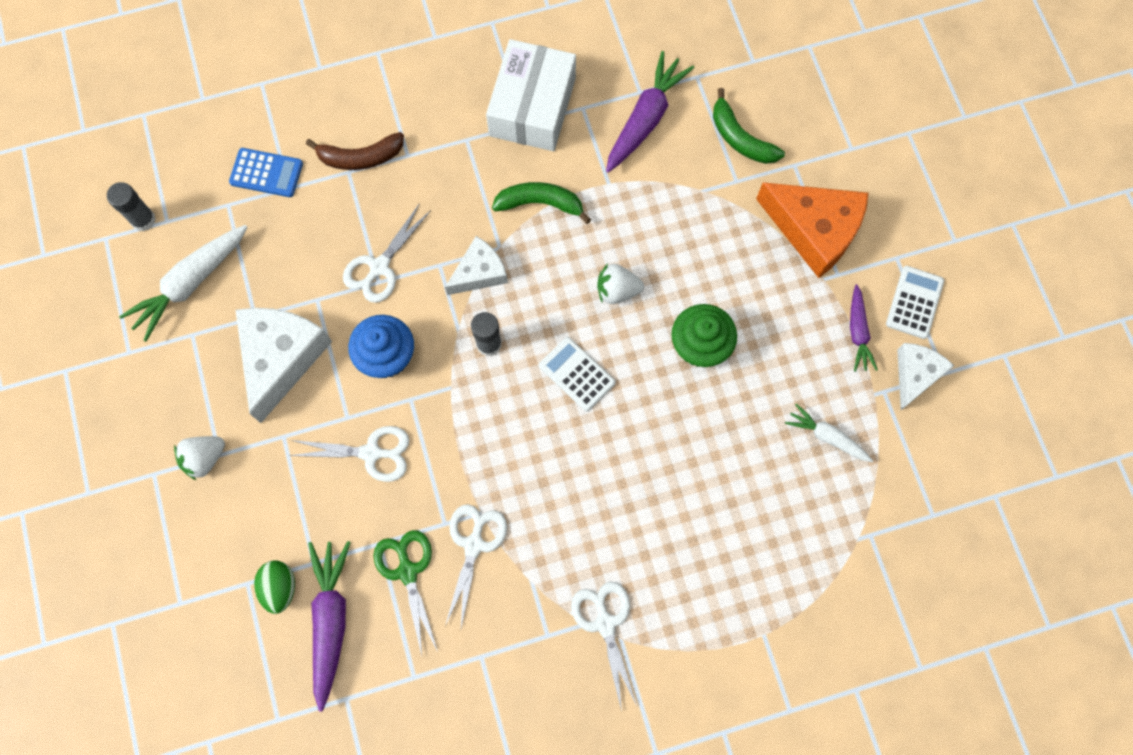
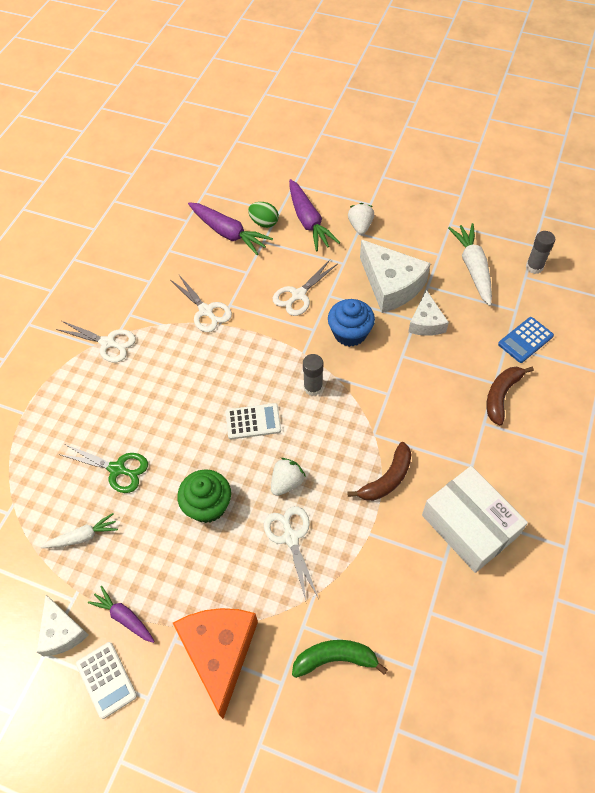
camera: 130 degrees right, 15 degrees down
white scissors [343,203,431,303] -> white scissors moved to [264,506,319,600]
green scissors [373,530,438,655] -> green scissors moved to [59,444,148,493]
white cheese [445,236,508,295] -> white cheese moved to [408,290,449,336]
green banana [492,182,591,224] -> brown banana [347,442,412,501]
purple carrot [606,51,694,173] -> purple carrot moved to [289,179,340,251]
orange cheese [756,182,869,278] -> orange cheese turned 105 degrees clockwise [173,608,258,719]

